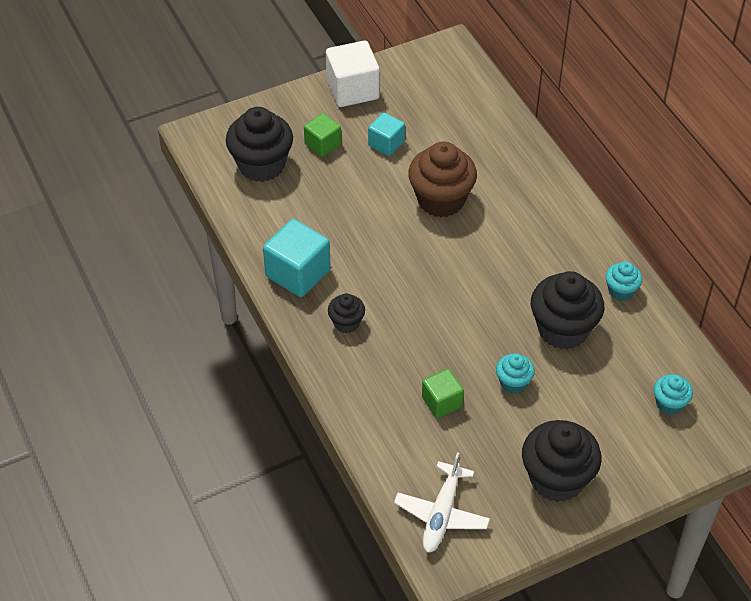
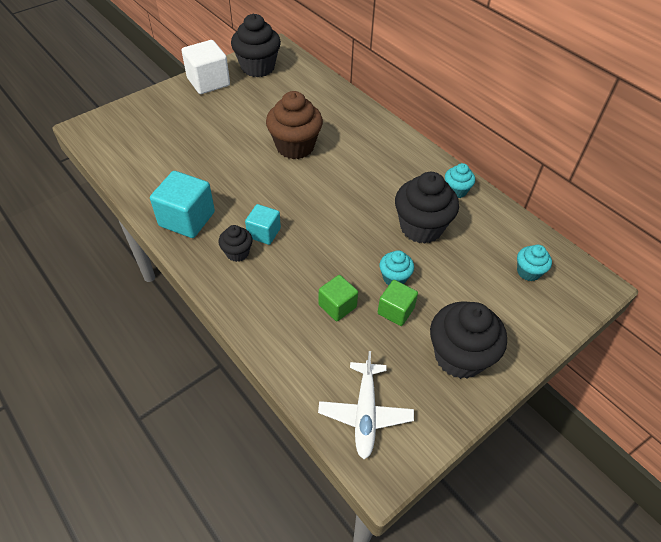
camera: 15 degrees left, 0 degrees up
black cupcake [226,107,293,182] -> black cupcake moved to [231,14,281,77]
green cube [304,113,341,157] -> green cube moved to [378,280,418,326]
turquoise cube [368,113,405,156] -> turquoise cube moved to [245,204,281,245]

